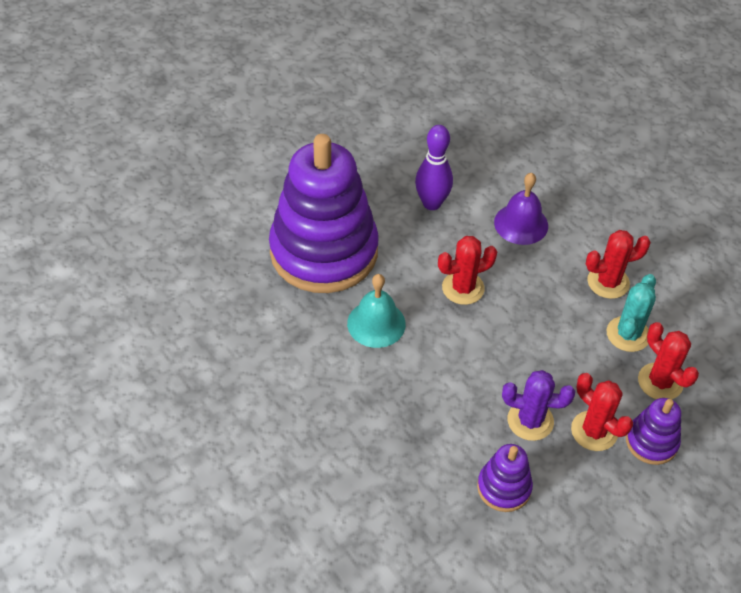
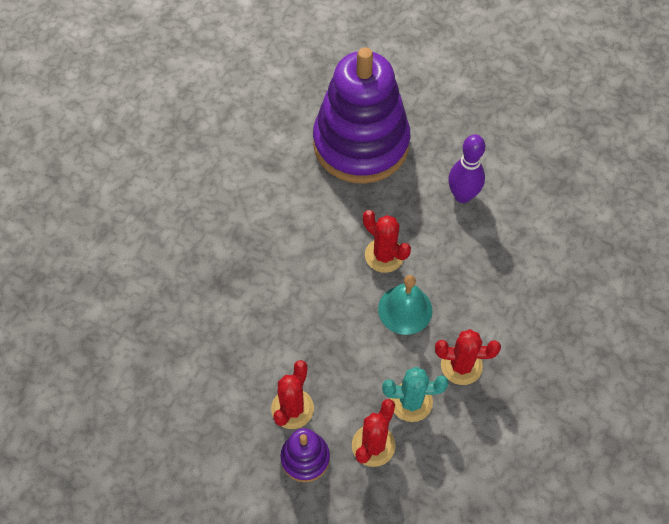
camera: 65 degrees right, 10 degrees up
turquoise bell [347,274,406,348] -> turquoise bell moved to [378,275,432,335]
purple stacking toy [477,444,533,512] -> none
purple bell [494,173,548,245] -> none
purple cactus [502,370,575,441] -> none
red cactus [586,230,651,299] -> red cactus turned 45 degrees counterclockwise [435,329,501,385]

